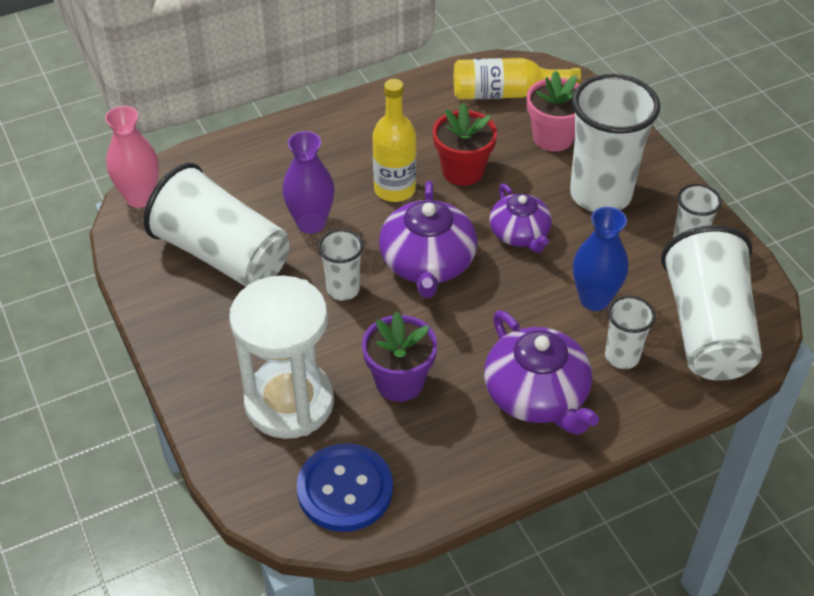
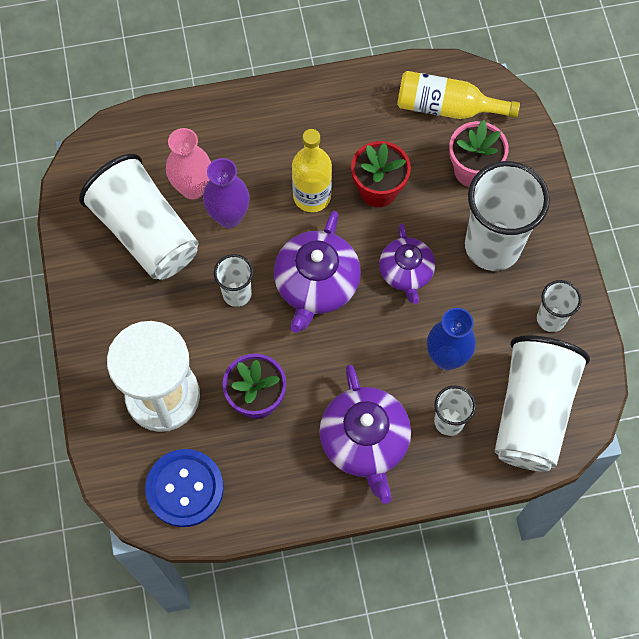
camera: 15 degrees right, 20 degrees up
pink vase [105,106,159,208] -> pink vase moved to [166,128,211,199]

